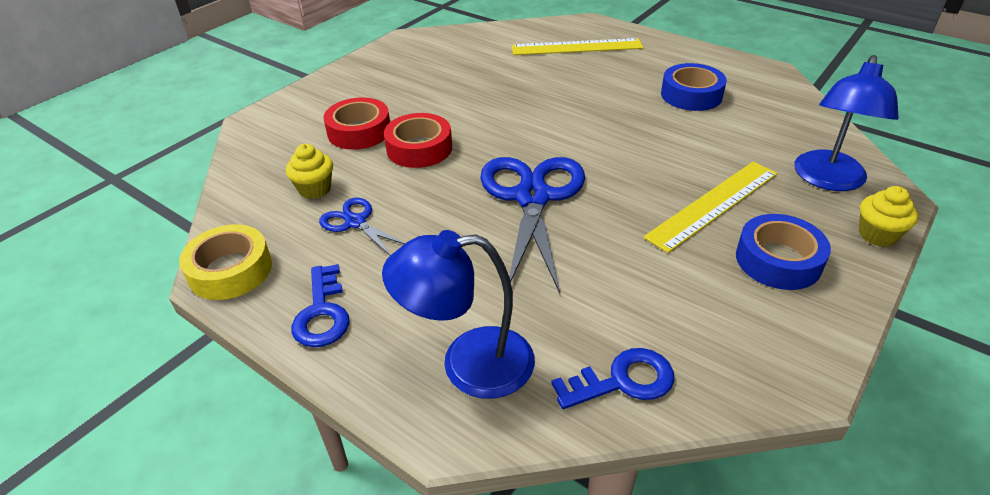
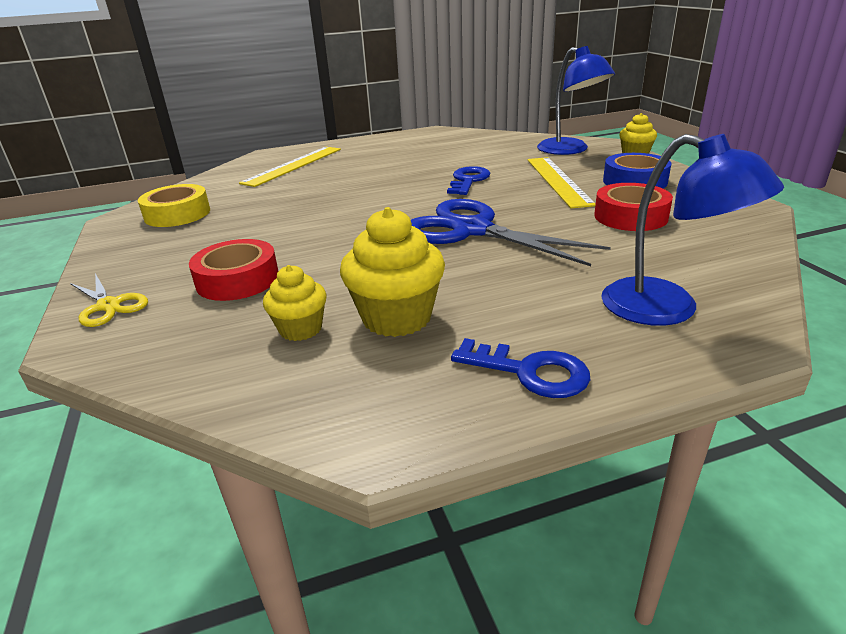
camera: 55 degrees left, 10 degrees down
yellow tape [179,224,272,300] -> yellow tape moved to [138,184,210,227]
blue scissors [319,198,405,256] -> yellow cupcake [340,207,445,337]
blue lamp [382,230,535,399] -> blue lamp turned 75 degrees counterclockwise [601,134,784,326]
red tape [384,113,452,168] -> red tape moved to [594,183,673,231]
blue key [551,348,675,409] -> blue key moved to [447,166,491,195]
blue tape [661,63,727,111] -> none
none -> yellow scissors [70,273,148,327]

